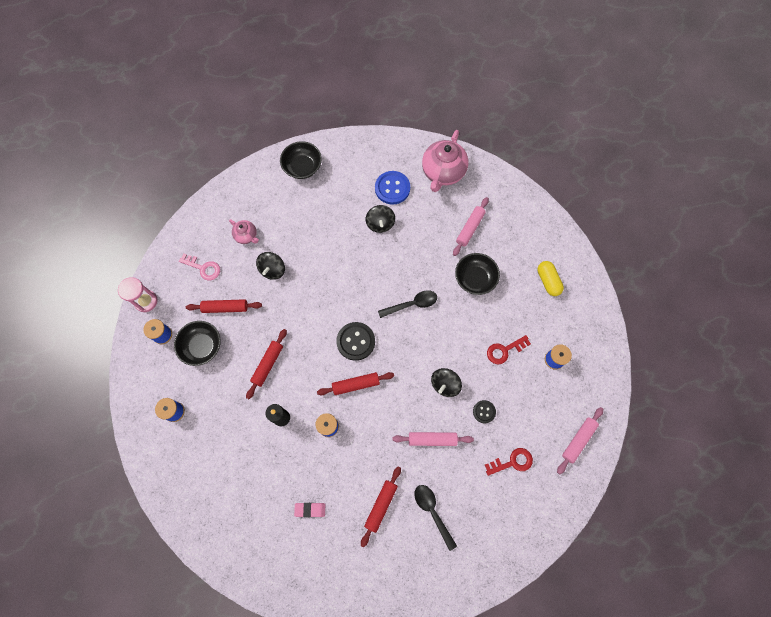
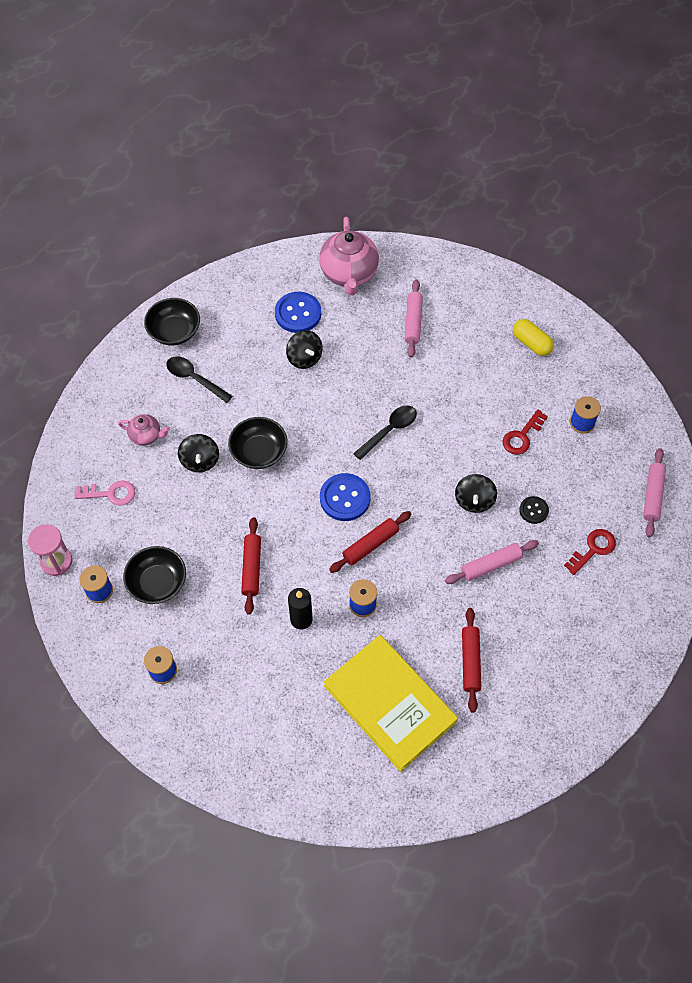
camera: 25 degrees left, 10 degrees down
red rolling pin [186,299,262,313] -> none
pink eraser [294,503,326,517] -> yellow book [324,635,458,772]
black button [336,322,375,361] -> blue button [320,473,371,521]
black spoon [414,485,457,551] -> black spoon moved to [166,356,232,403]
black bowl [455,253,500,295] -> black bowl moved to [228,417,287,469]

